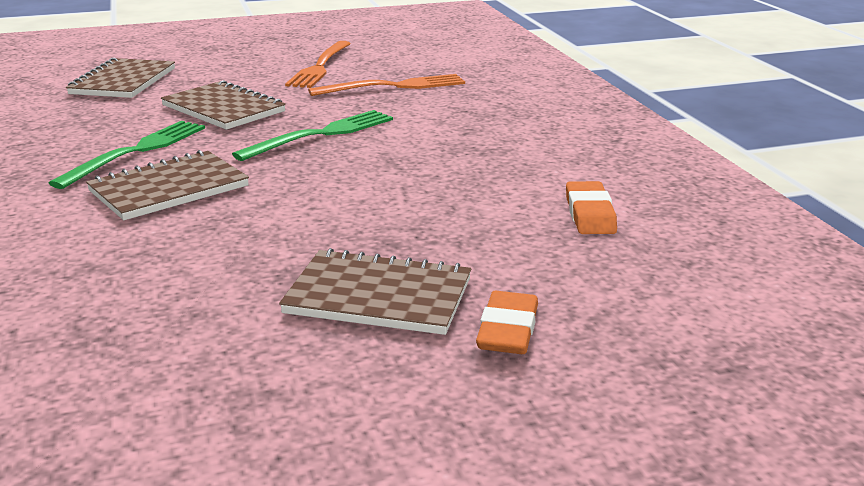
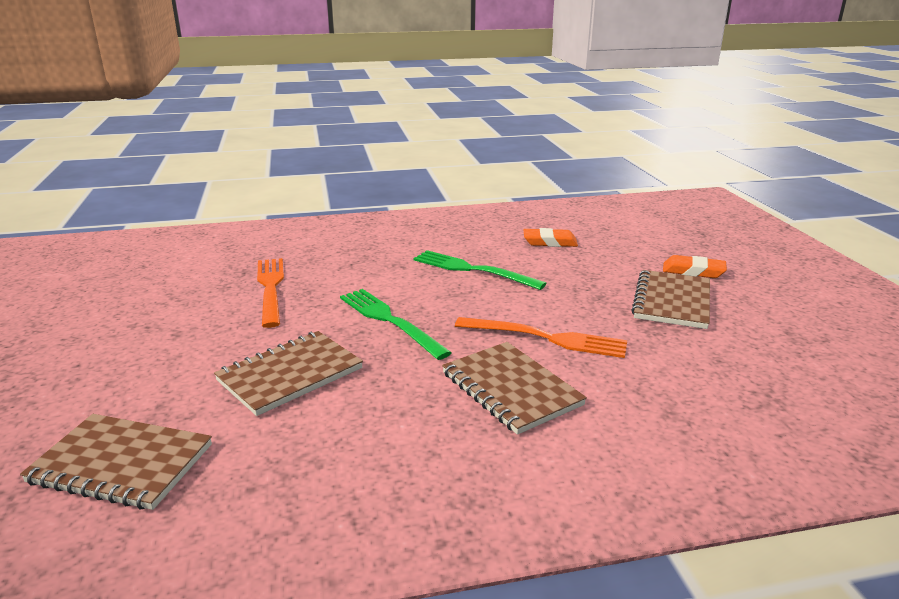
camera: 85 degrees left, 0 degrees up
green fork [49,121,205,189] -> green fork moved to [413,250,547,290]
orange fork [285,41,351,88] -> orange fork moved to [455,317,627,358]

